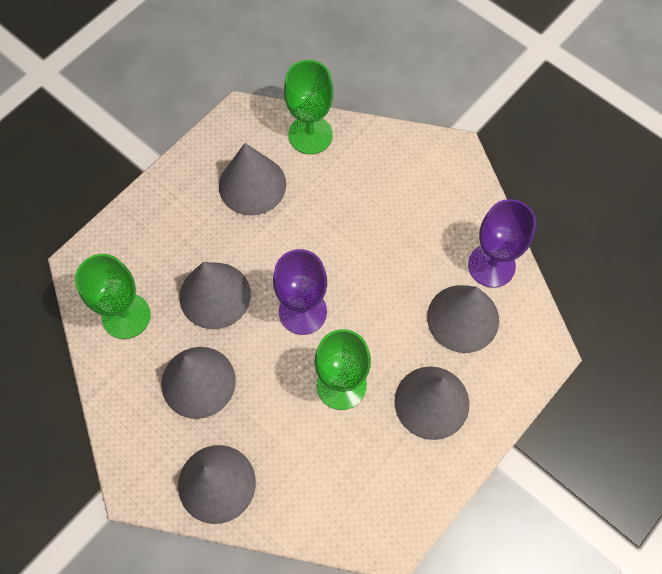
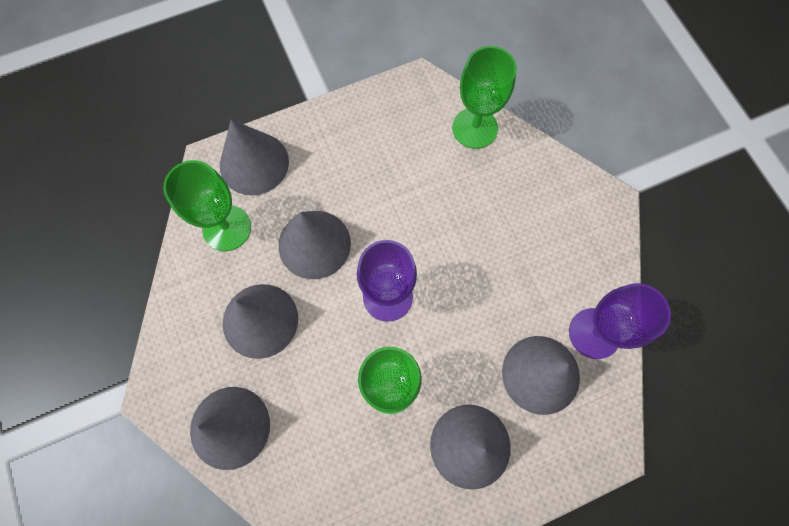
camera: 25 degrees right, 5 degrees up
grey cone [219,143,286,216] -> grey cone moved to [220,119,289,195]

